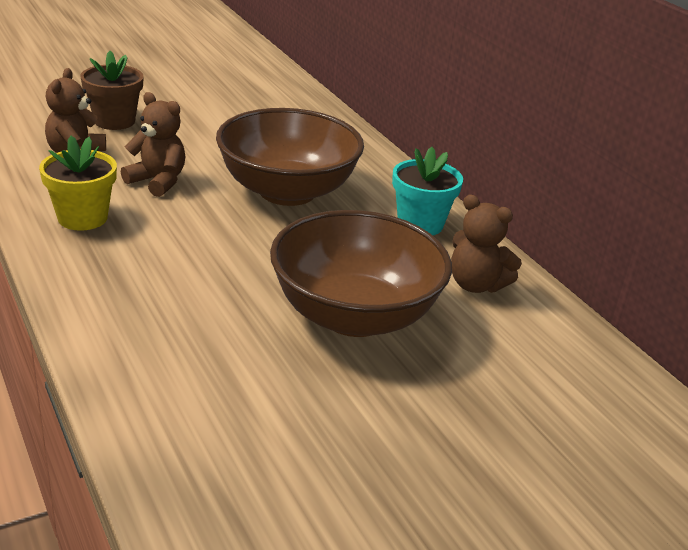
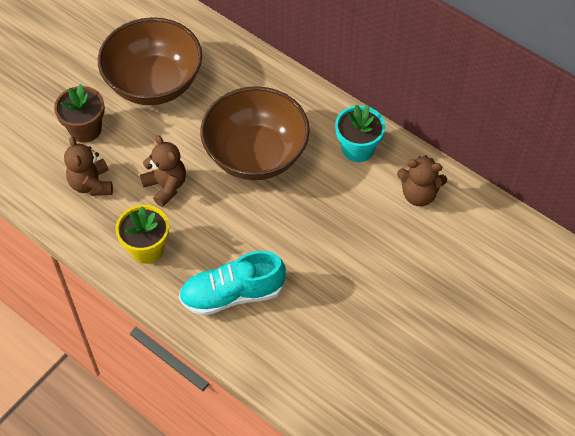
camera: 20 degrees left, 25 degrees up
brown teddy bear [121,92,185,197] -> brown teddy bear turned 45 degrees clockwise [140,135,186,207]
brown bowl [270,210,452,337] -> brown bowl moved to [98,17,202,105]
none -> turquoise shoe [179,251,286,316]

